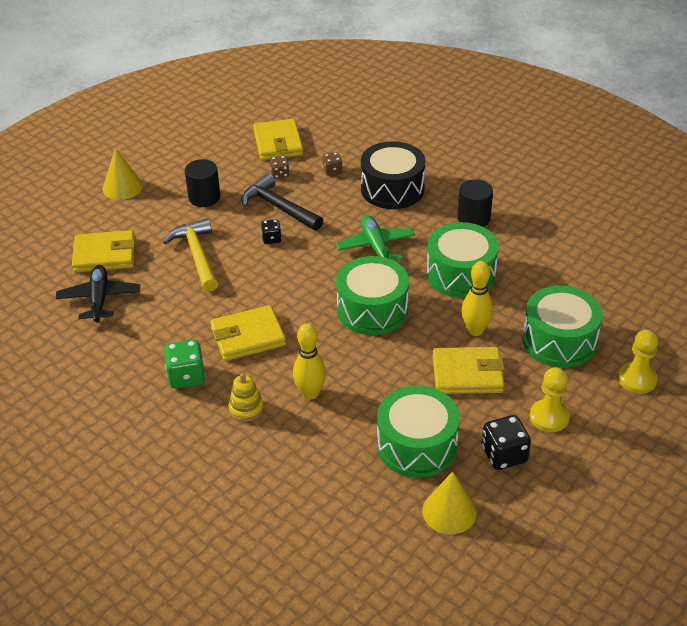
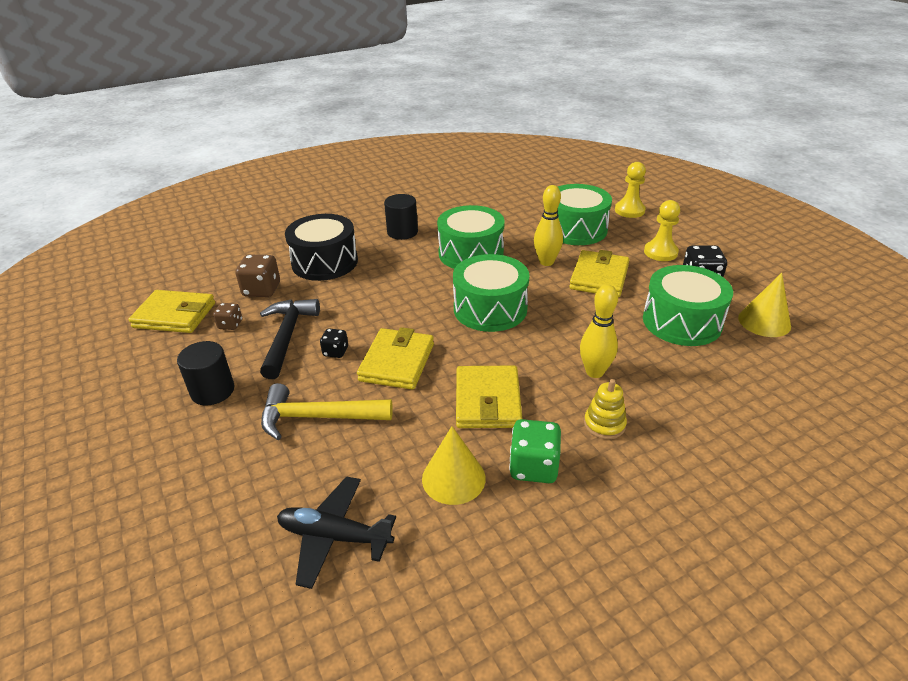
camera: 70 degrees left, 5 degrees down
yellow wallet [72,230,135,273] -> yellow wallet moved to [357,327,434,390]
yellow cone [102,148,143,200] -> yellow cone moved to [422,426,486,505]
black hammer [241,174,323,231] -> black hammer turned 120 degrees clockwise [260,299,320,379]
brown dice [322,152,343,176] -> brown dice [235,254,280,297], size x1.71
green plane [336,215,415,261] -> none

